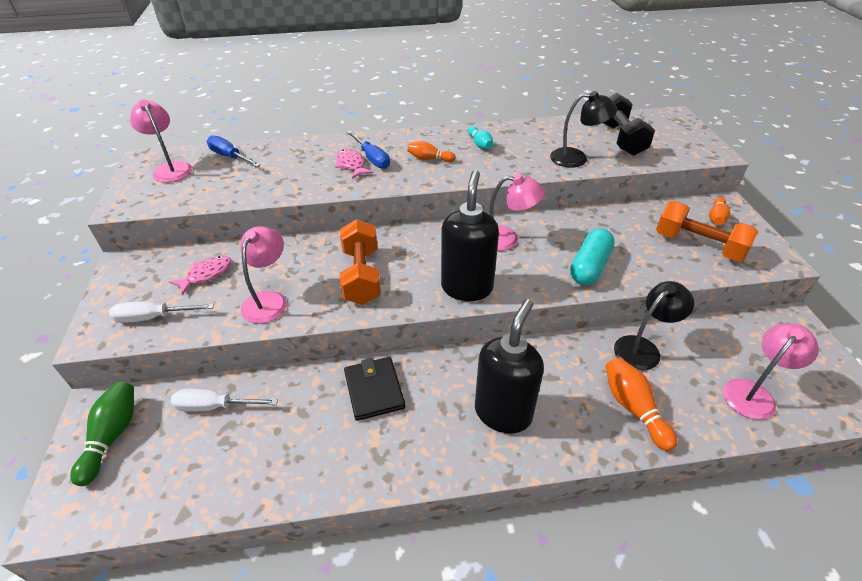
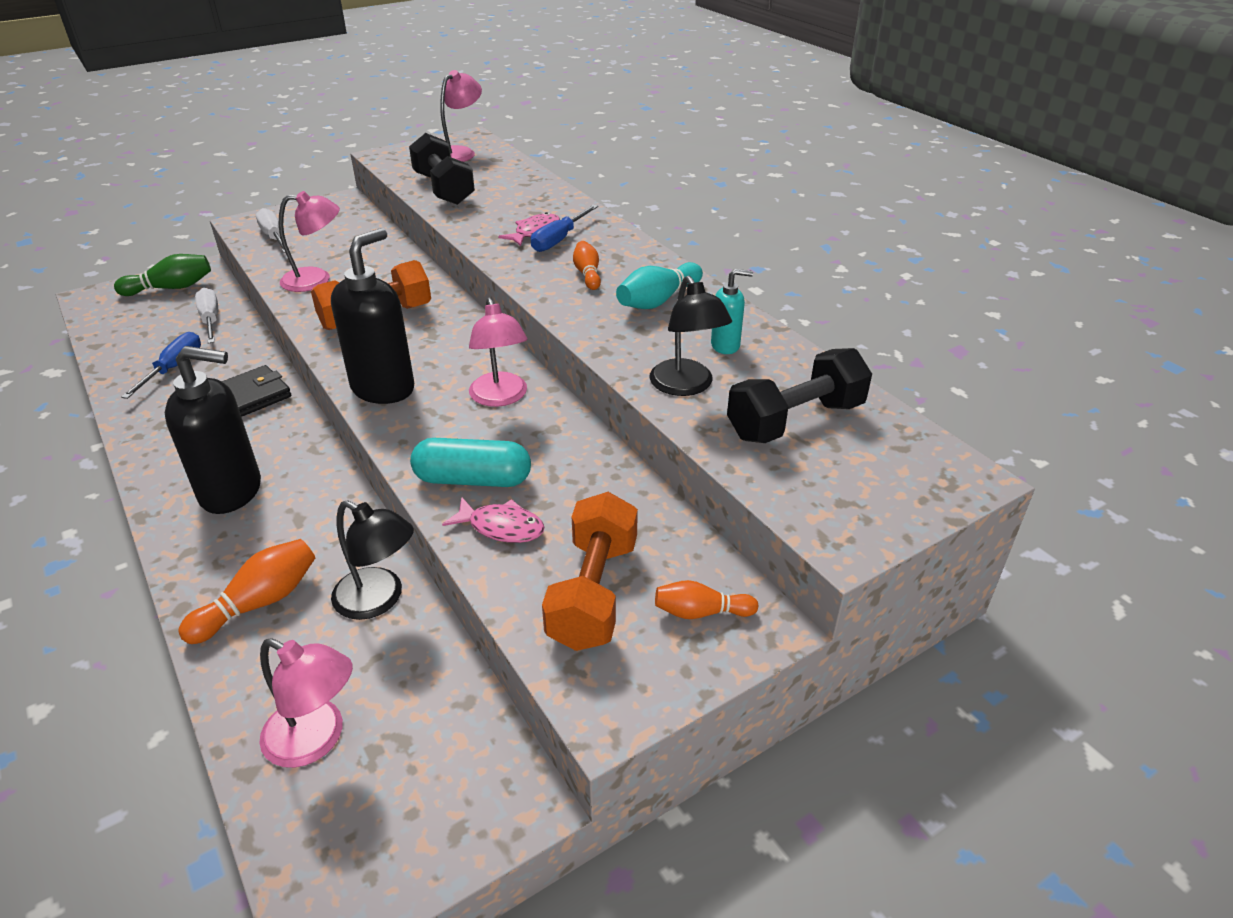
camera: 65 degrees right, 5 degrees down
pink fish [169,256,231,295] -> pink fish moved to [442,498,544,543]
blue screwdriver [207,135,261,167] -> blue screwdriver moved to [121,332,201,399]
black soap dispenser [441,170,499,301] -> black soap dispenser turned 45 degrees counterclockwise [331,228,414,404]
turquoise bowling pin [468,126,494,149] -> turquoise bowling pin [616,262,703,309], size x1.52
none -> black dumbbell [409,133,475,205]
none -> turquoise soap dispenser [711,269,753,354]

